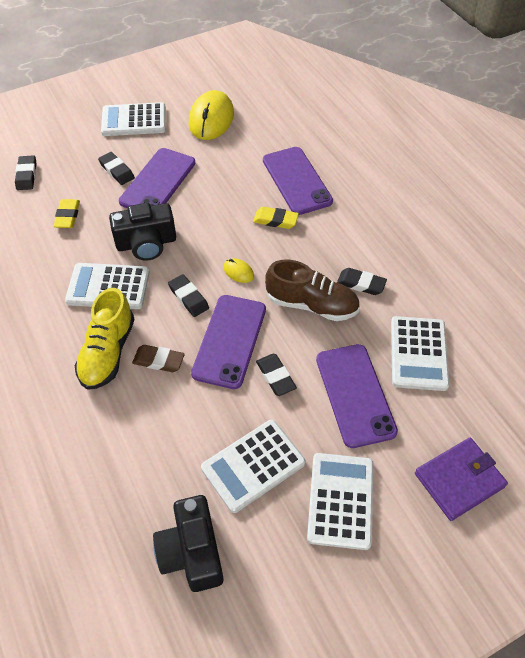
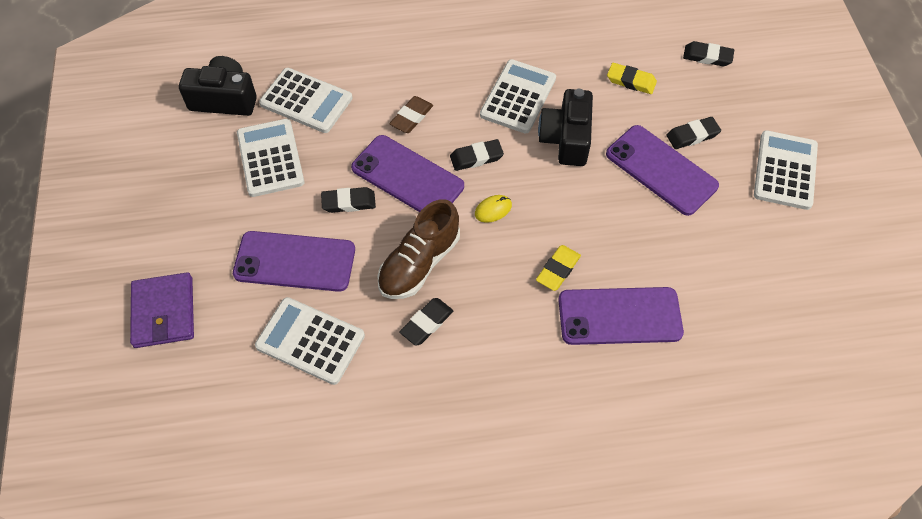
camera: 110 degrees right, 5 degrees up
yellow shoe [75,288,134,390] -> none
yellow mouse [189,90,234,140] -> none
white calculator [307,453,374,550] -> white calculator moved to [259,68,353,133]

